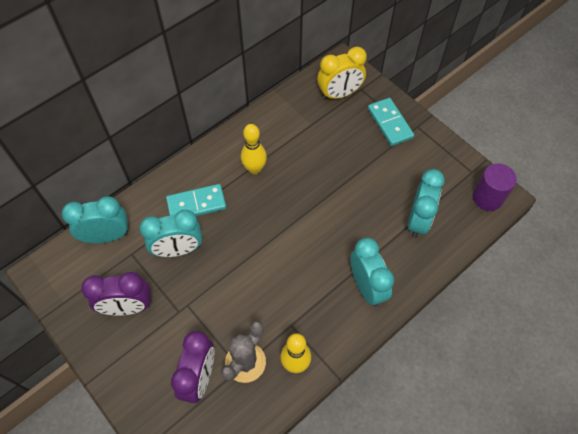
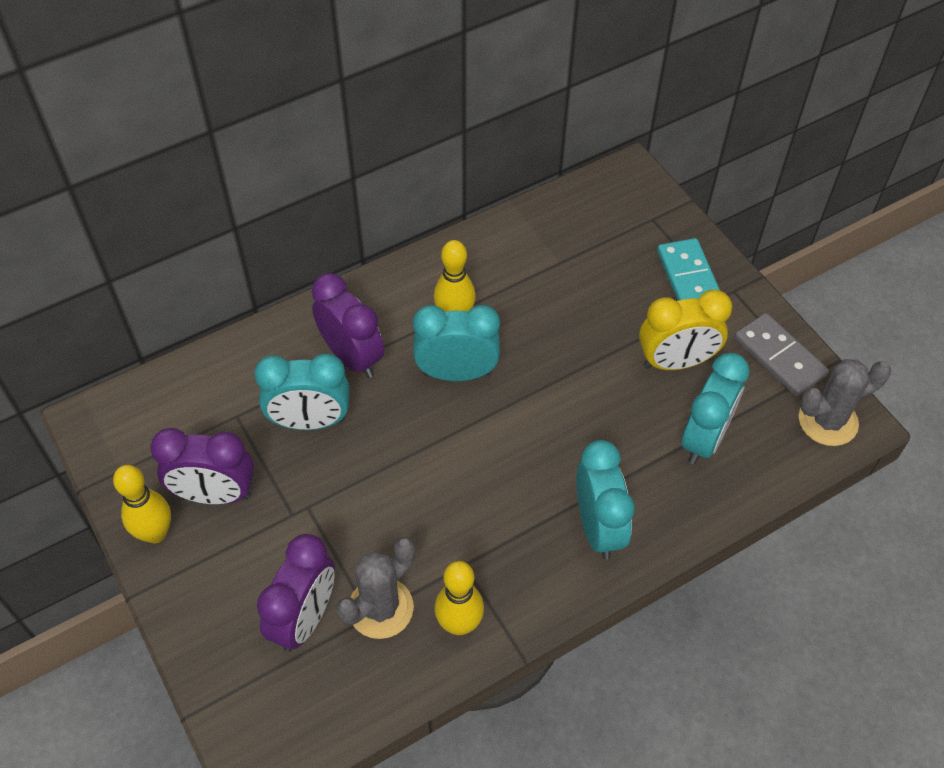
camera: 10 degrees right, 5 degrees down
turquoise clock [62,196,128,243] -> turquoise clock moved to [413,305,500,381]
turquoise domino [166,184,226,216] -> purple clock [312,273,384,378]
yellow clock [317,47,367,100] -> yellow clock moved to [639,290,732,370]
purple cylinder [473,164,517,211] -> grey cactus [799,359,891,446]
none -> yellow bowling pin [113,465,171,543]
none -> grey domino [734,313,829,397]

